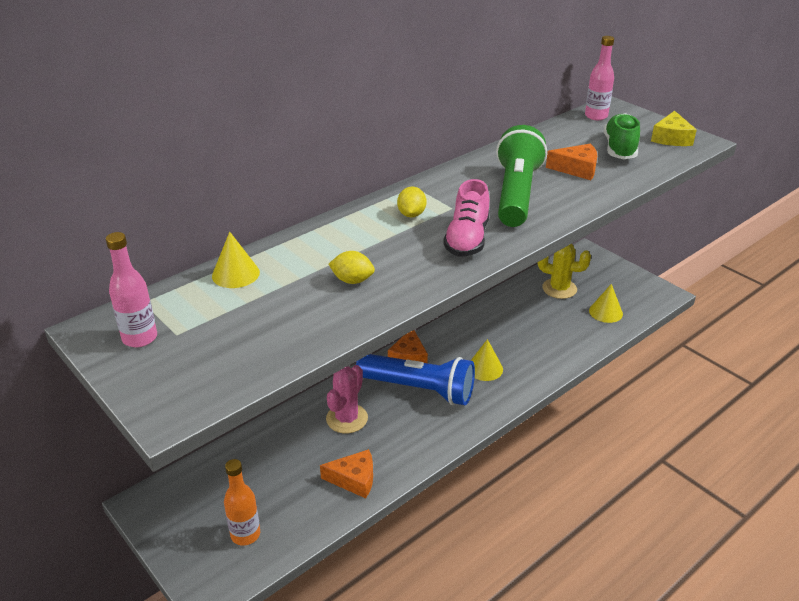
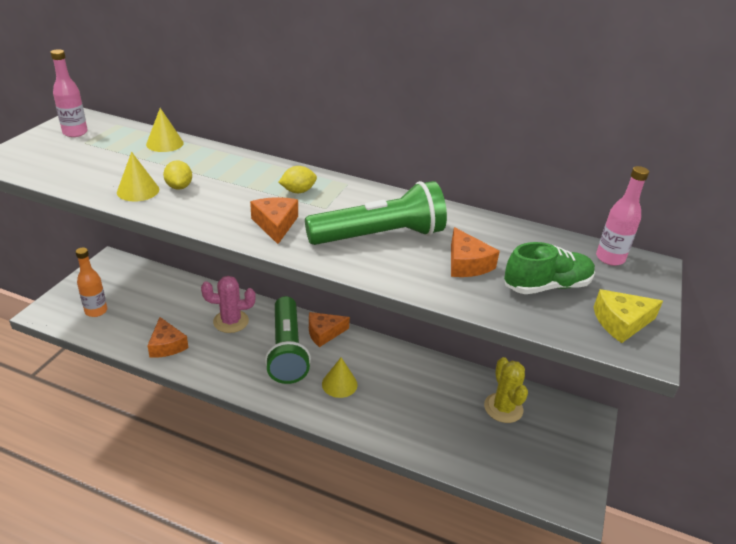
camera: 60 degrees right, 0 degrees up
blue flashlight [356,354,475,405] -> green flashlight [265,296,311,384]
pink shoe [443,179,490,257] -> orange cheese [250,197,298,244]
yellow cone [589,284,623,323] -> yellow cone moved to [117,152,159,201]

